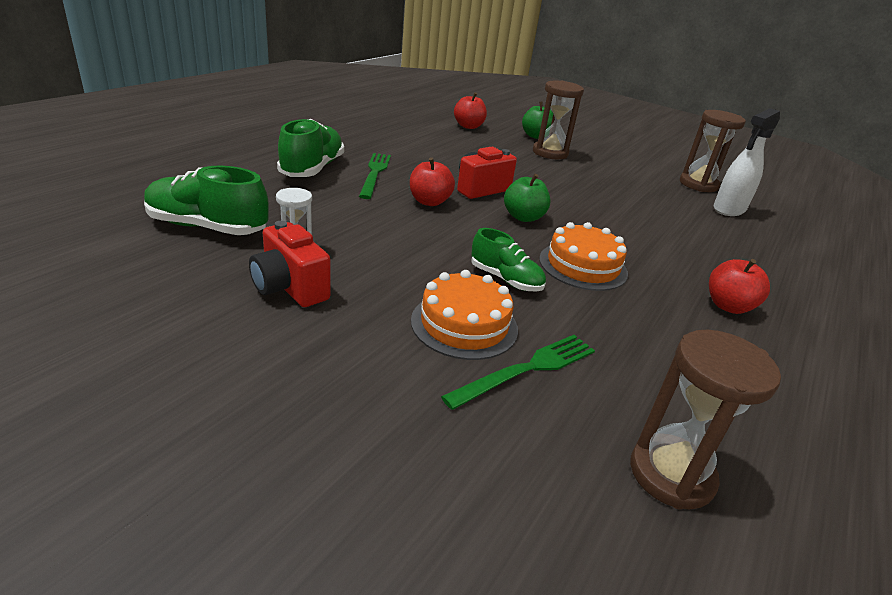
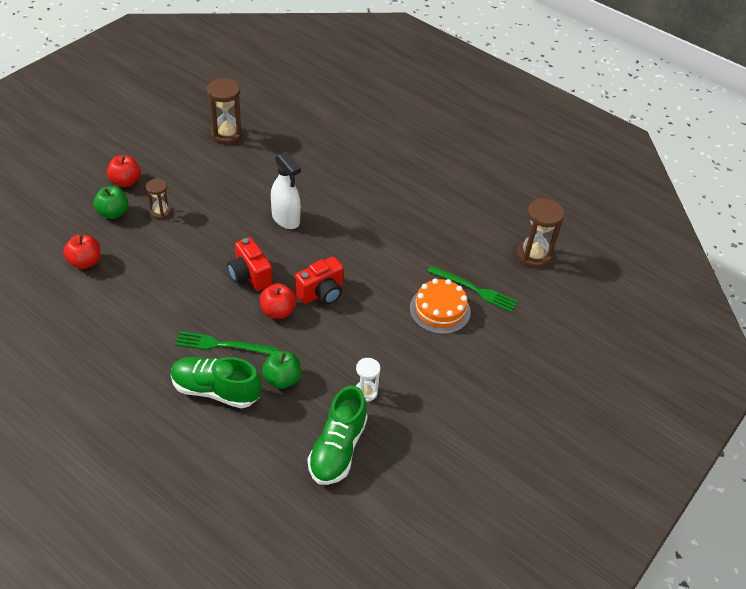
camera: 85 degrees left, 15 degrees up
red camera [249,221,331,307] -> red camera moved to [295,257,344,304]
green fork [441,335,595,410] -> green fork turned 150 degrees clockwise [427,266,517,312]
green shoe [471,228,546,291] -> none
green apple [504,174,550,222] -> green apple moved to [262,351,301,389]
brown hourglass [533,80,584,159] -> brown hourglass [146,179,171,219], size x0.59
orange cake [539,222,628,291] -> none
red apple [709,259,770,314] -> red apple moved to [107,155,141,187]
white spray bottle [713,108,780,216] -> white spray bottle moved to [271,151,301,229]

